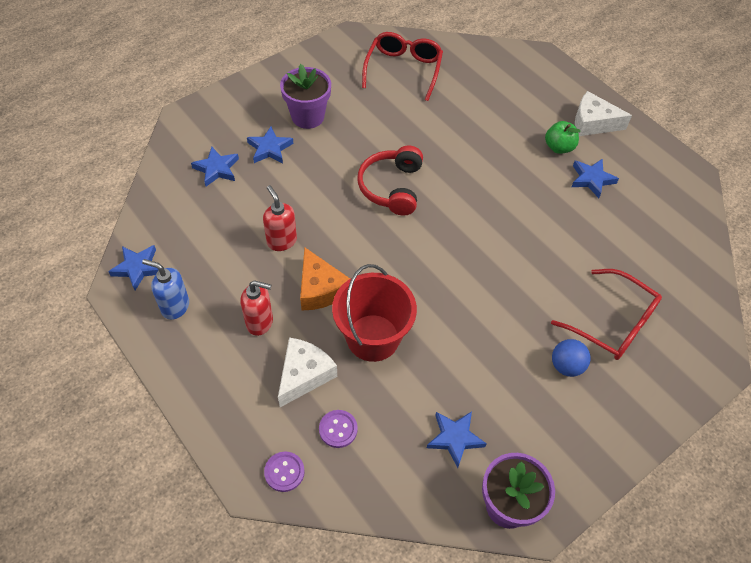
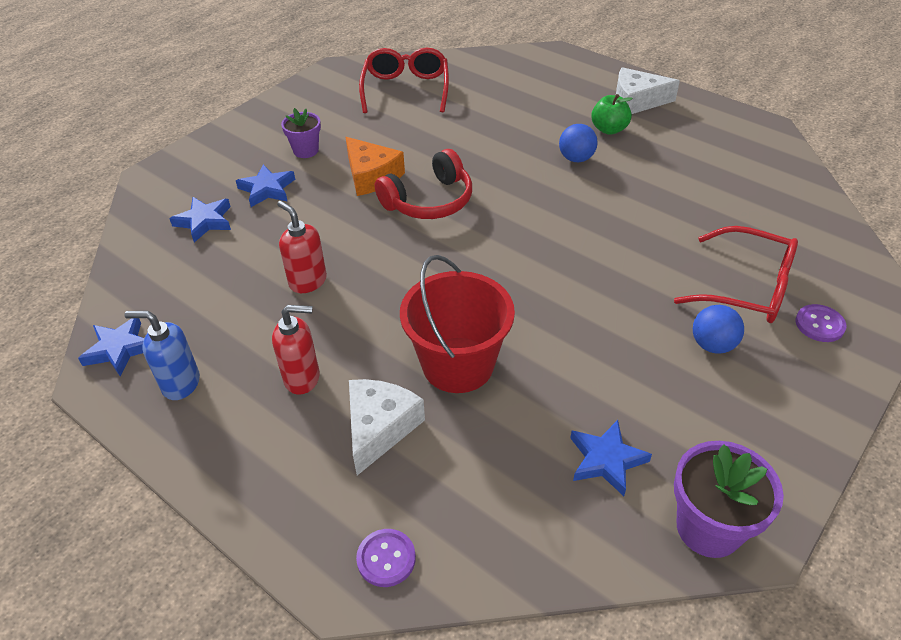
camera: 10 degrees left, 10 degrees down
purple flower pot [280,64,331,129] -> purple flower pot [281,108,321,158], size x0.63
orange cheese [300,247,350,310] -> orange cheese moved to [346,137,405,196]
purple button [319,410,358,448] -> purple button moved to [796,304,847,342]
red headphones [358,145,423,216] -> red headphones turned 120 degrees counterclockwise [375,149,472,219]
blue star [572,158,619,198] -> none
none -> blue ball [559,124,598,162]

